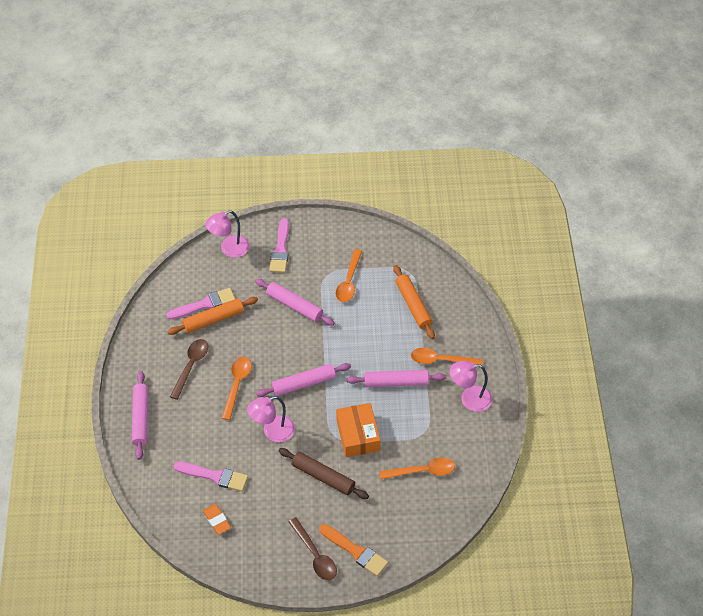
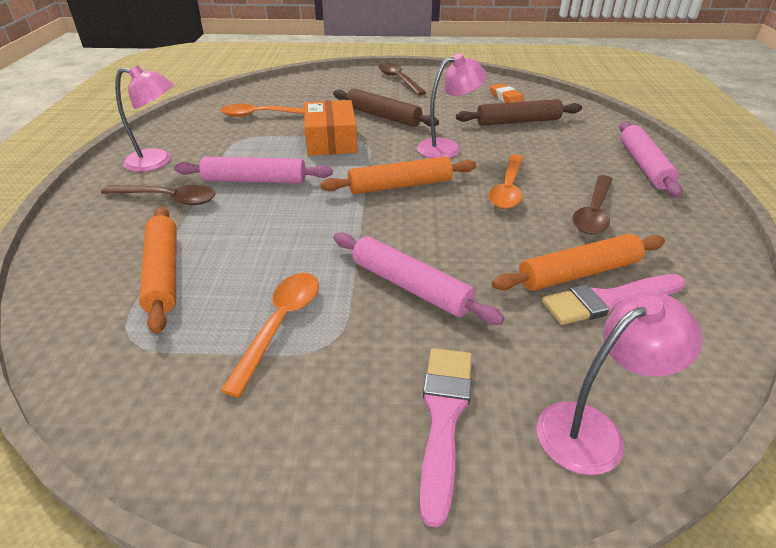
camera: 175 degrees left, 15 degrees down
pink brush [173,462,248,491] -> brown rolling pin [456,99,582,126]
pink rolling pin [256,363,351,397] -> orange rolling pin [320,156,476,194]
orange brush [319,524,388,576] -> none
orange spoon [411,348,483,365] -> brown spoon [101,185,216,205]

